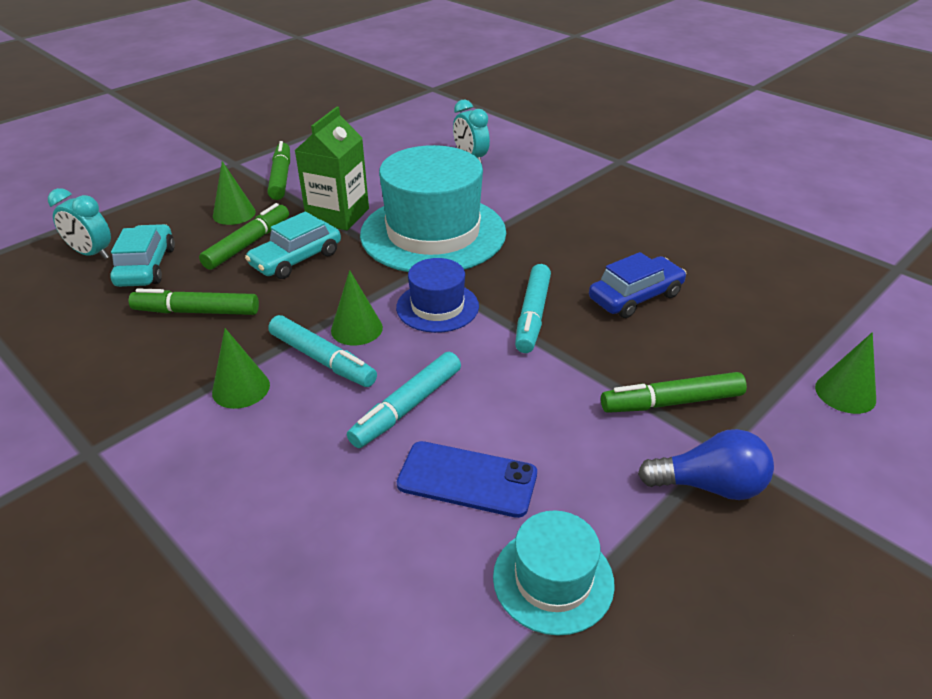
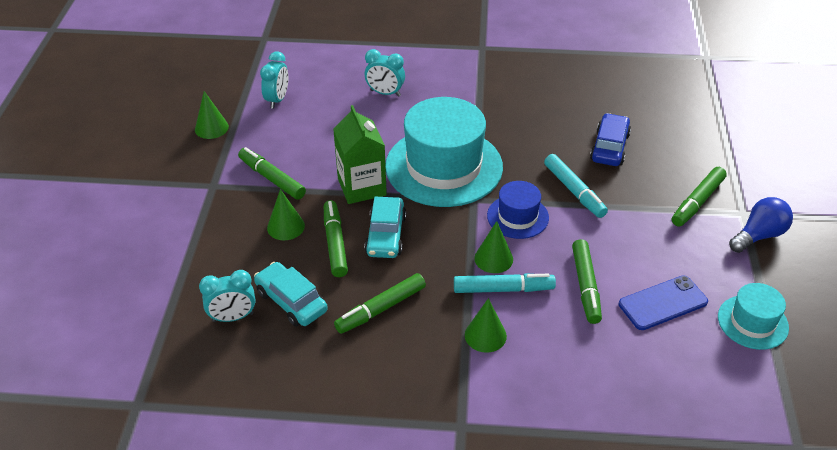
camera: 40 degrees left, 5 degrees up
turquoise marker [347,352,461,448] -> green marker [572,239,602,324]
green cone [815,332,876,414] -> green cone moved to [195,91,229,139]
none -> turquoise clock [260,51,288,109]

